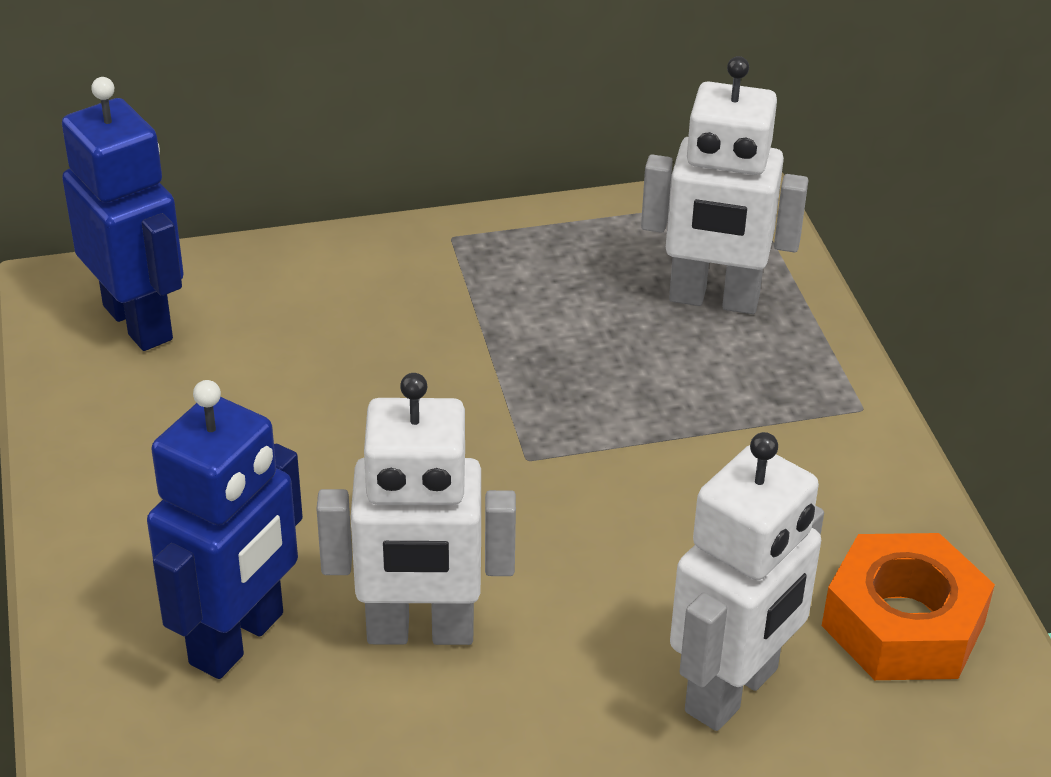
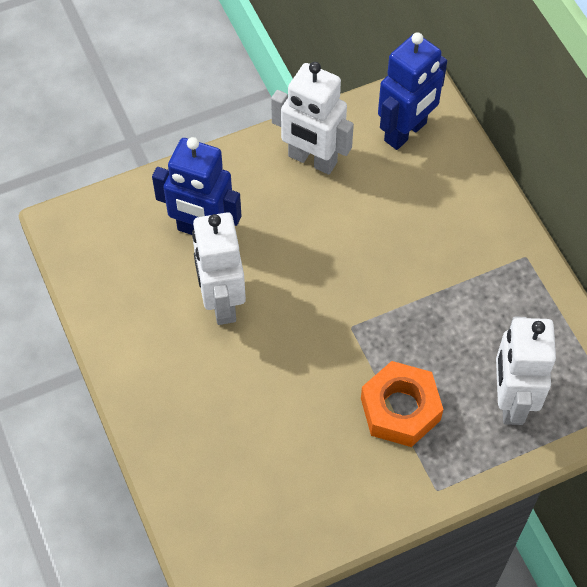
camera: 80 degrees right, 20 degrees up
white robot [670,432,824,731] -> white robot moved to [271,62,354,175]
orange nut [822,533,995,680] -> orange nut moved to [361,361,443,447]

